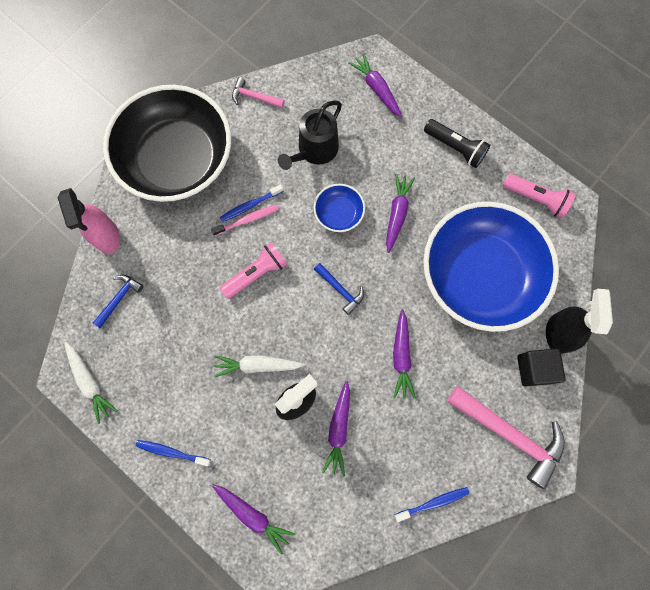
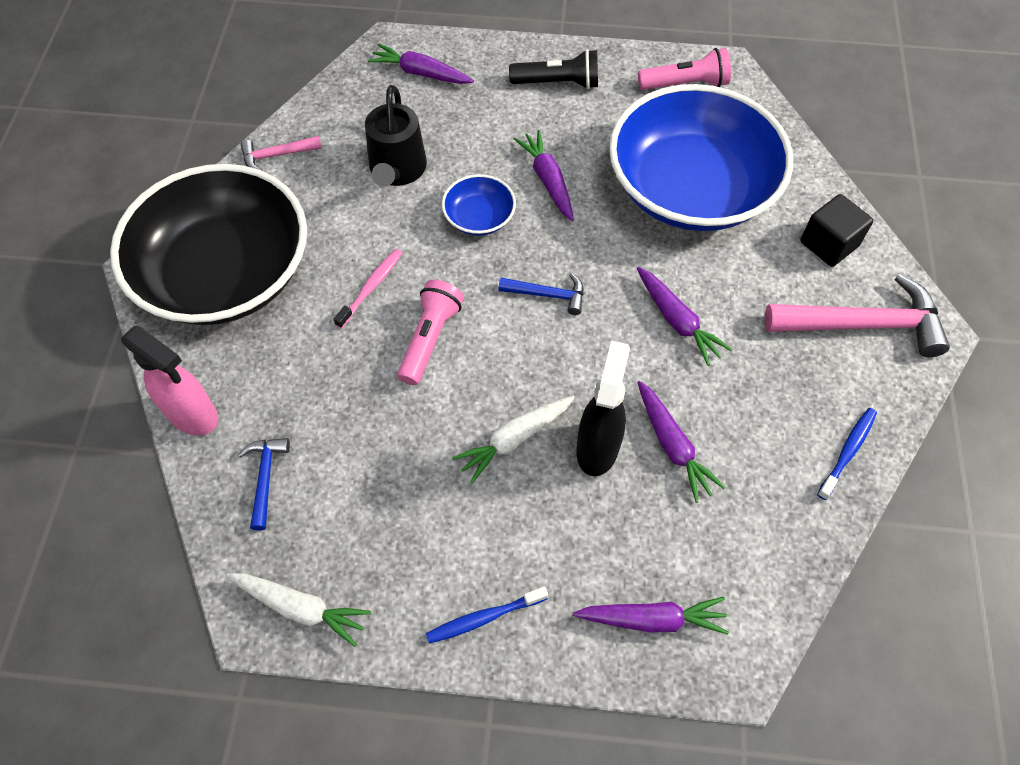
camera: 35 degrees left, 15 degrees down
blue toothbrush [219,184,283,222] -> none
black spray bottle [546,289,613,354] -> none

